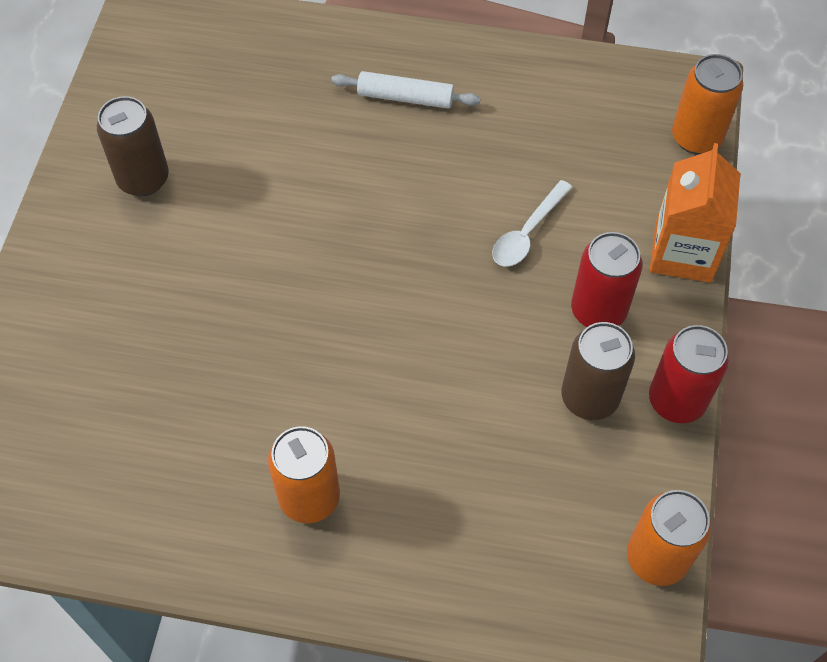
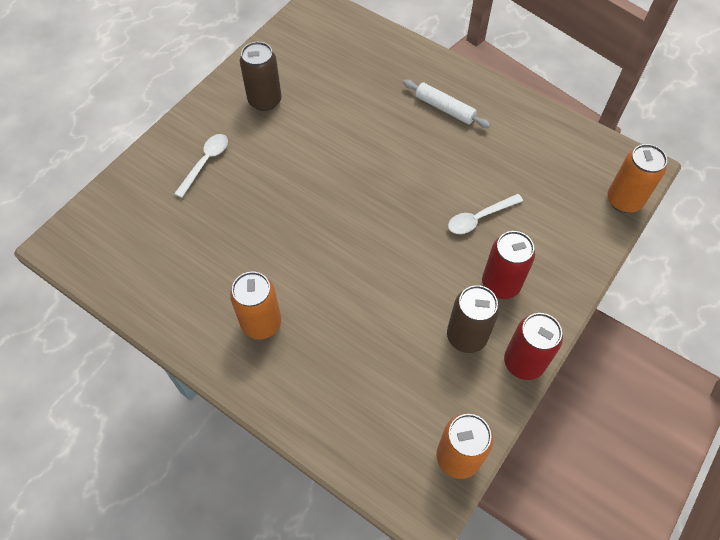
camera: 25 degrees right, 0 degrees up
orange carton [650,143,741,283] -> none
none -> white spoon [174,134,228,198]

